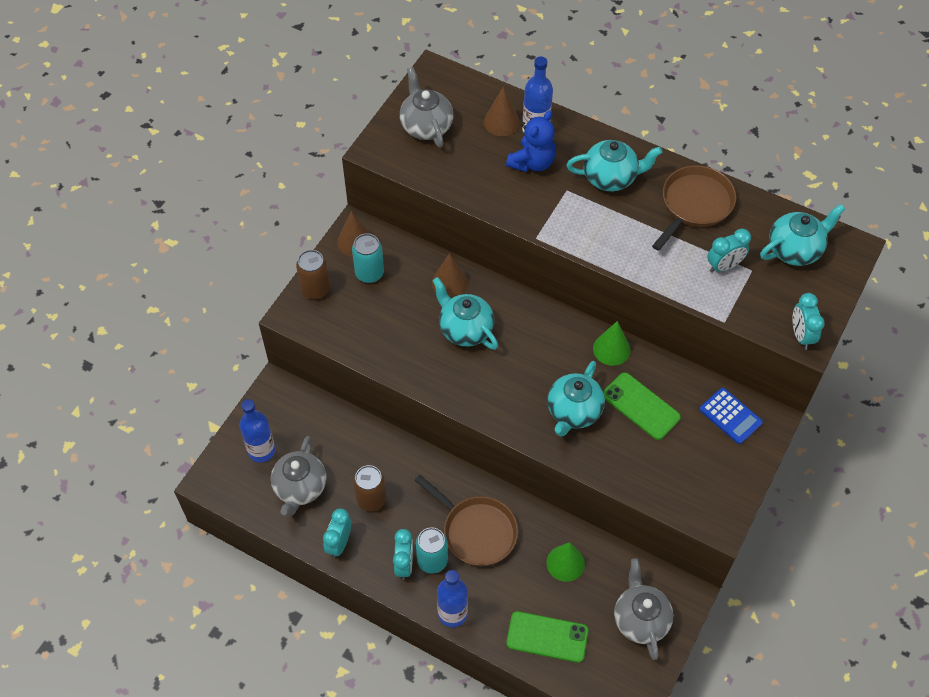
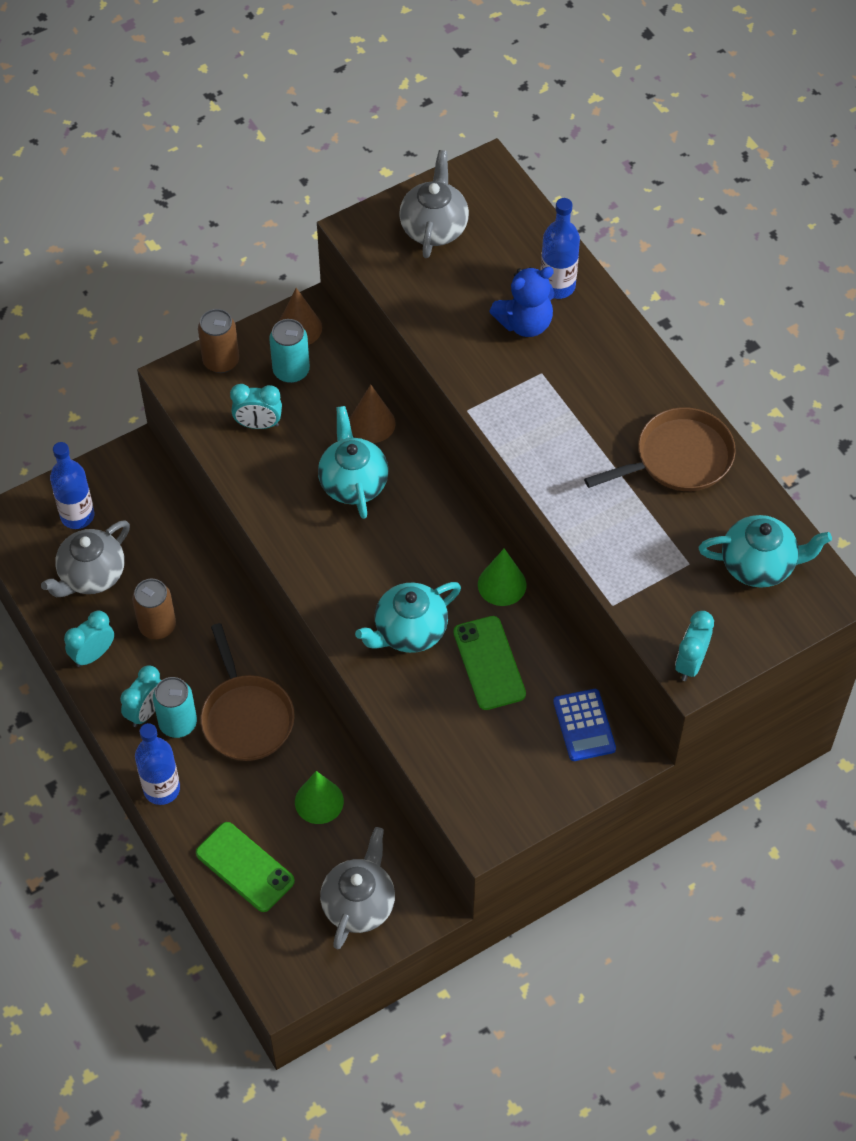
camera: 30 degrees right, 0 degrees up
brown cone [484,87,520,136] -> none
turquoise teapot [566,140,662,191] -> none
turquoise clock [707,229,751,273] -> turquoise clock moved to [230,384,282,429]

